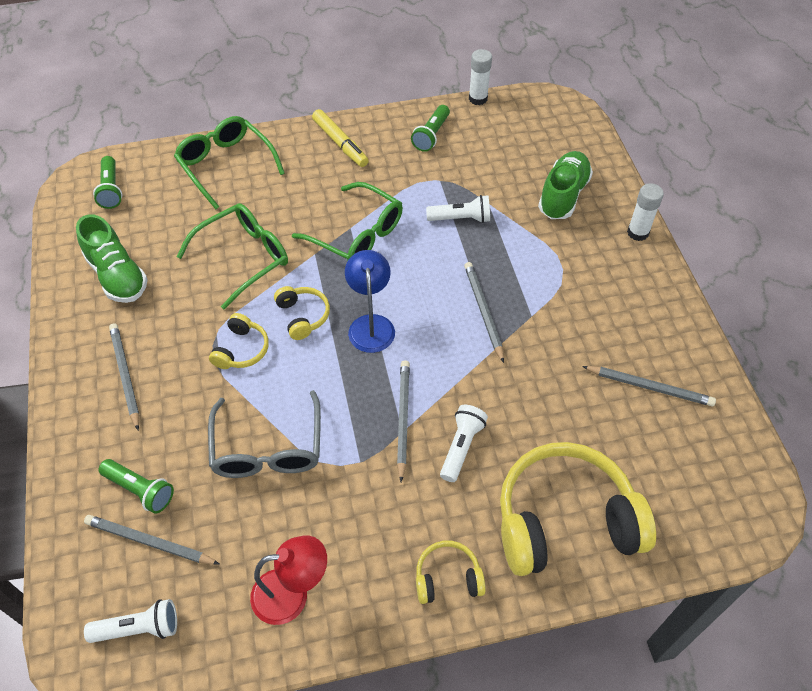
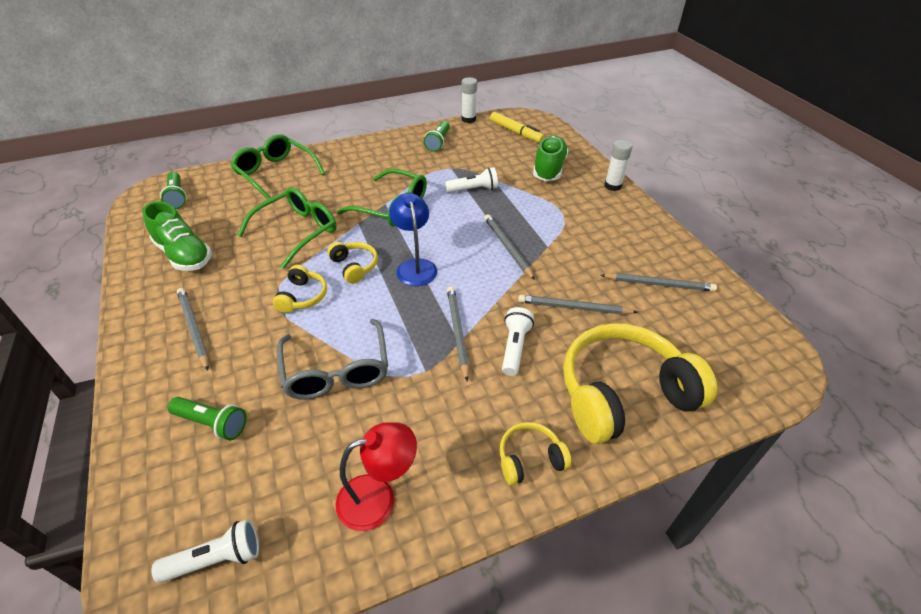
camera: 10 degrees left, 10 degrees down
grey pencil [84,515,220,565] -> grey pencil moved to [518,295,638,314]
yellow marker [312,109,369,167] -> yellow marker moved to [490,112,544,143]

